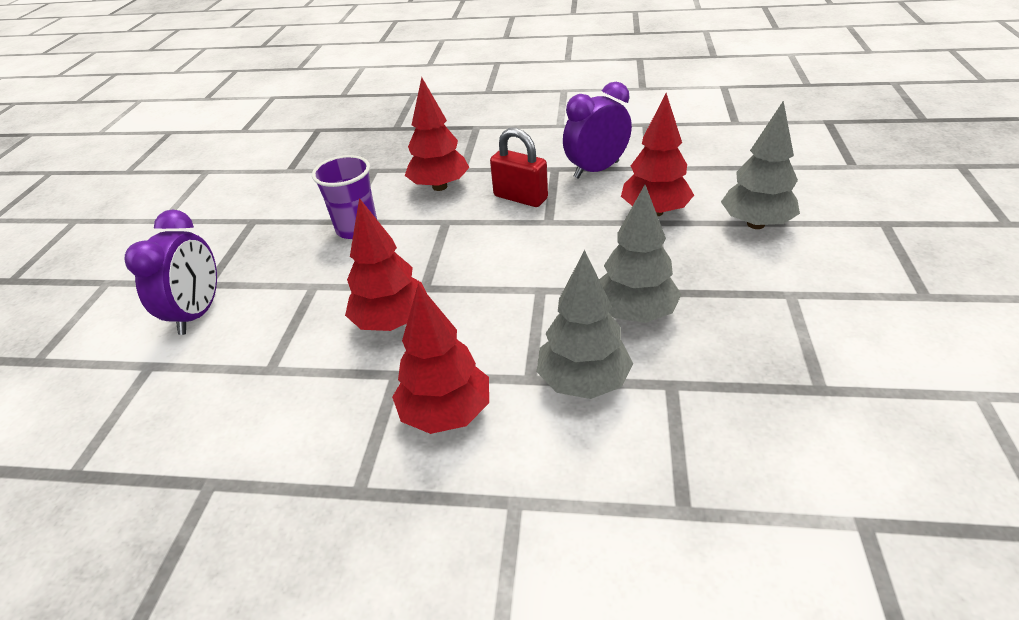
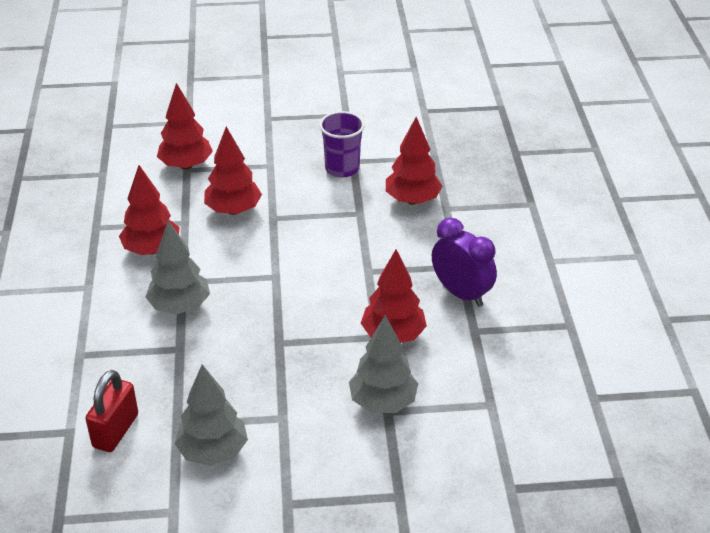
camera: 75 degrees right, 0 degrees up
purple clock [125,209,217,335] -> none
red padlock [490,128,548,207] -> red padlock moved to [85,370,138,452]
grey tree [599,185,682,323] -> grey tree moved to [174,365,248,466]
none -> red tree [157,83,213,170]

